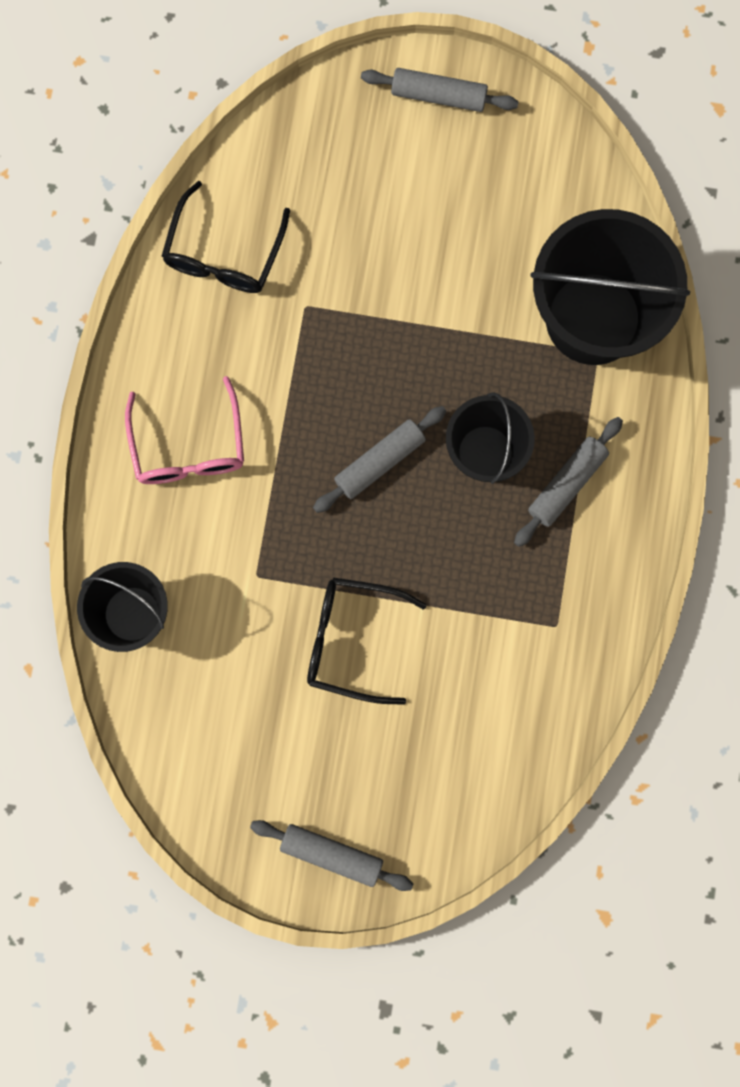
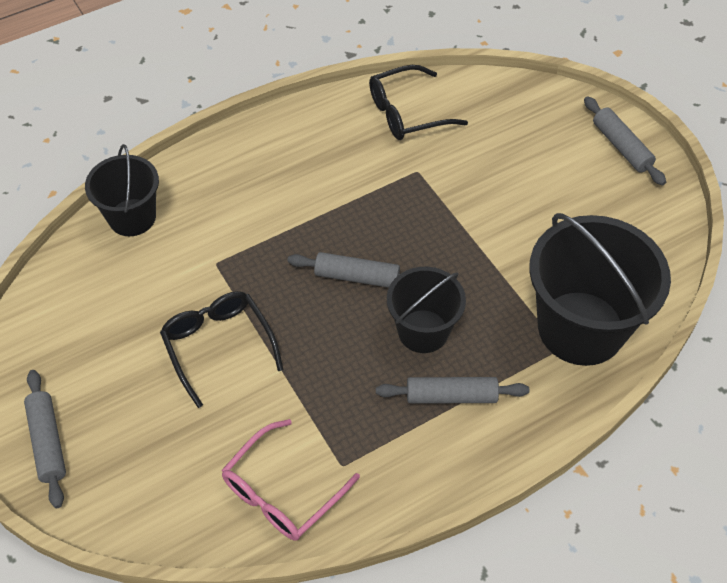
camera: 50 degrees right, 25 degrees down
pink glasses [125,376,244,484] -> pink glasses moved to [221,419,360,540]

